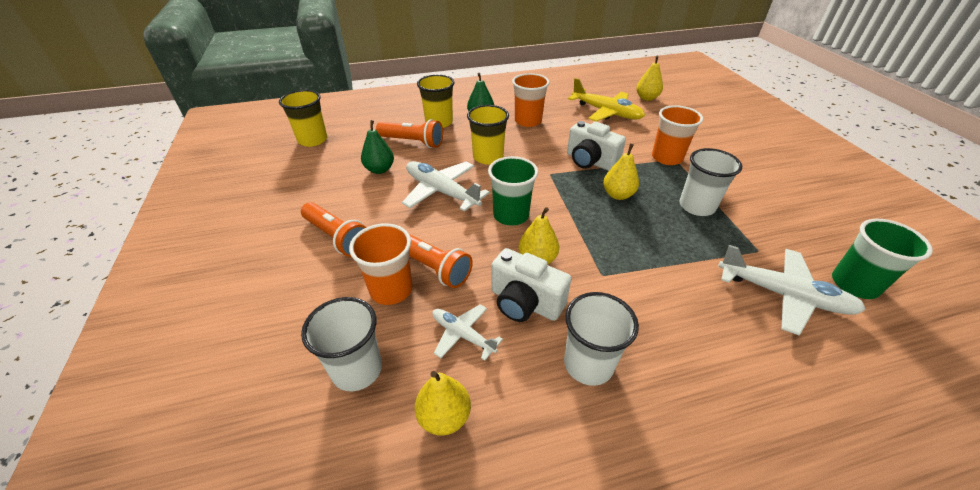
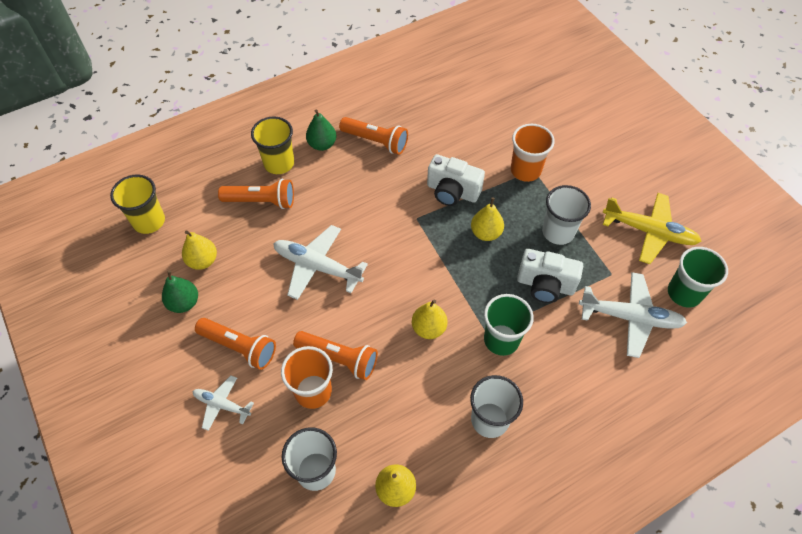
camera: 15 degrees left, 15 degrees up
green pear [361,120,394,174] -> green pear moved to [162,270,198,313]
white plane [432,304,503,361] -> white plane moved to [192,376,254,431]
yellow cup [467,105,509,165] -> none
green cup [488,156,538,226] -> green cup moved to [484,294,534,356]
white camera [491,248,571,322] -> white camera moved to [517,249,583,303]
orange cup [512,73,550,127] -> orange flashlight [339,117,408,155]
yellow plane [568,78,645,122] -> yellow plane moved to [603,193,701,264]
yellow pear [636,55,663,101] -> yellow pear moved to [182,231,217,270]

